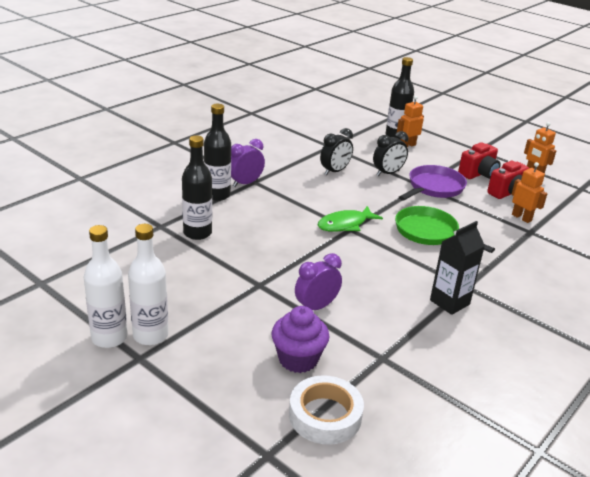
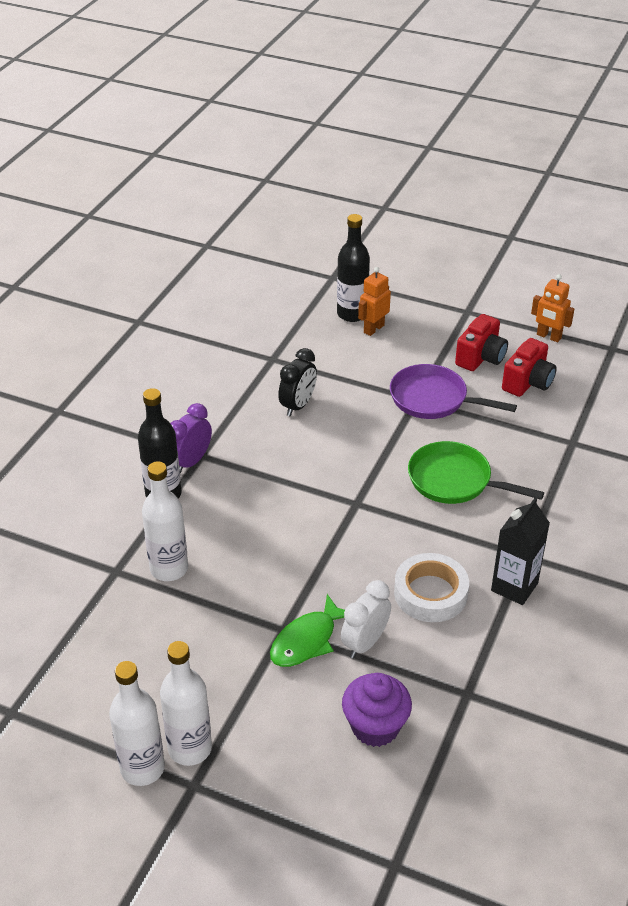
camera: 15 degrees left, 10 degrees up
black bottle [182,135,212,240] -> white bottle [142,461,188,581]
white tape [289,375,364,445] -> white tape moved to [394,553,469,622]
purple clock [295,253,342,310] -> white clock [341,580,391,658]
green fish [317,206,383,232] -> green fish moved to [270,594,345,667]
black clock [373,131,409,176] -> none
purple pan [399,165,467,201] -> purple pan turned 90 degrees counterclockwise [390,364,517,419]
orange robot [512,162,547,223] -> none

